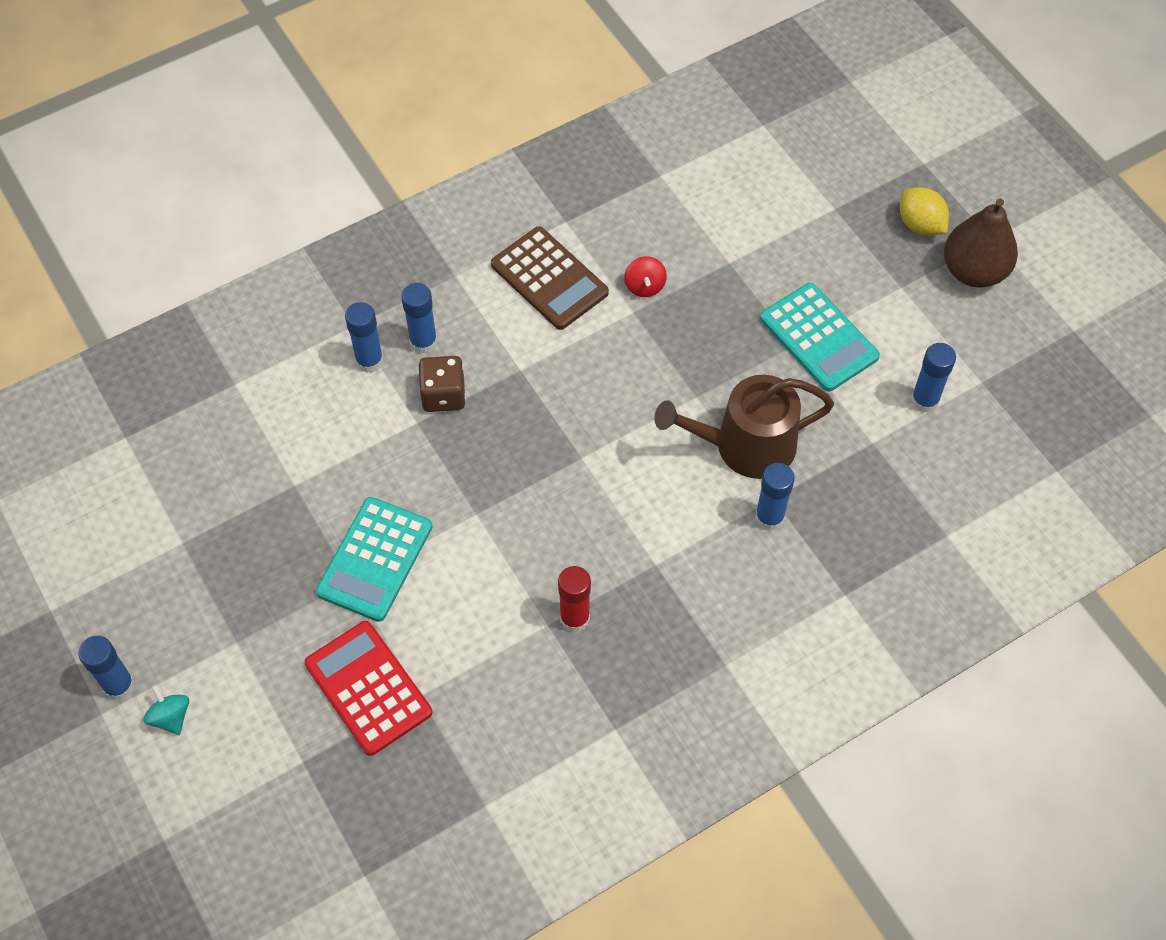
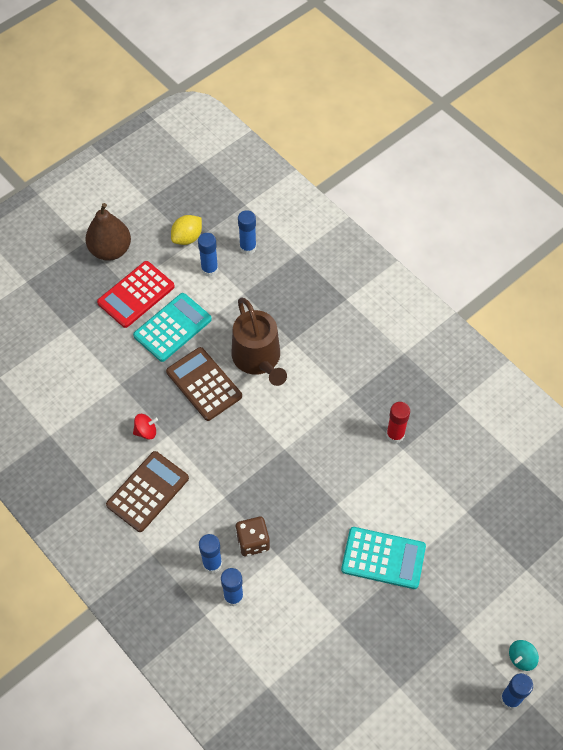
camera: 100 degrees left, 0 degrees up
red calculator [304,621,432,756] -> red calculator moved to [97,261,175,328]
blue glue stick [755,463,795,531] -> blue glue stick moved to [238,210,256,255]
yellow lemon [900,187,949,236] -> yellow lemon moved to [171,215,202,245]
none -> brown calculator [166,347,242,421]

